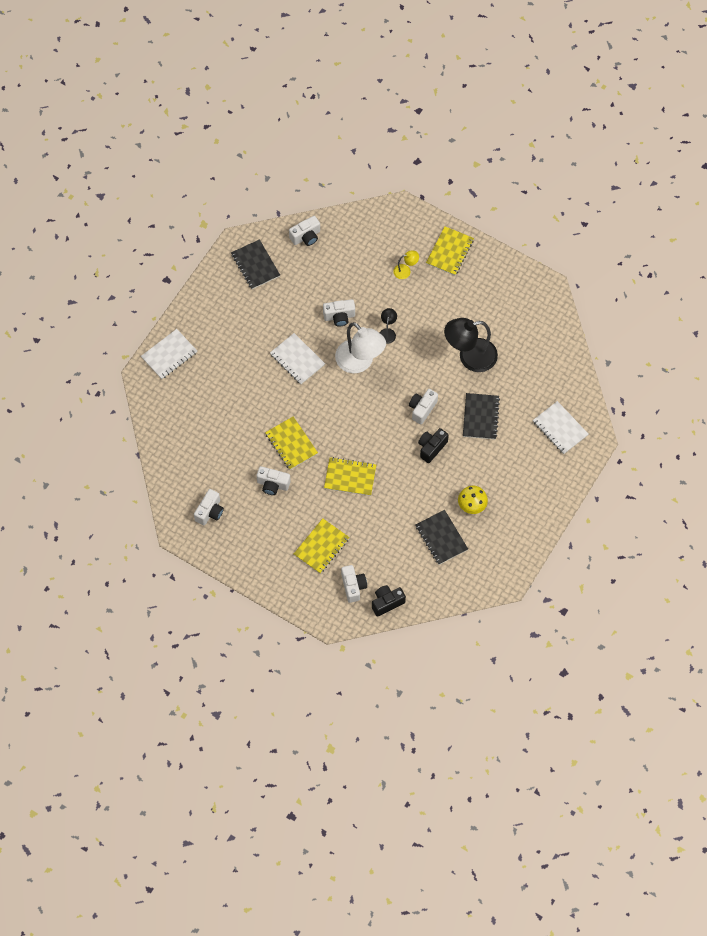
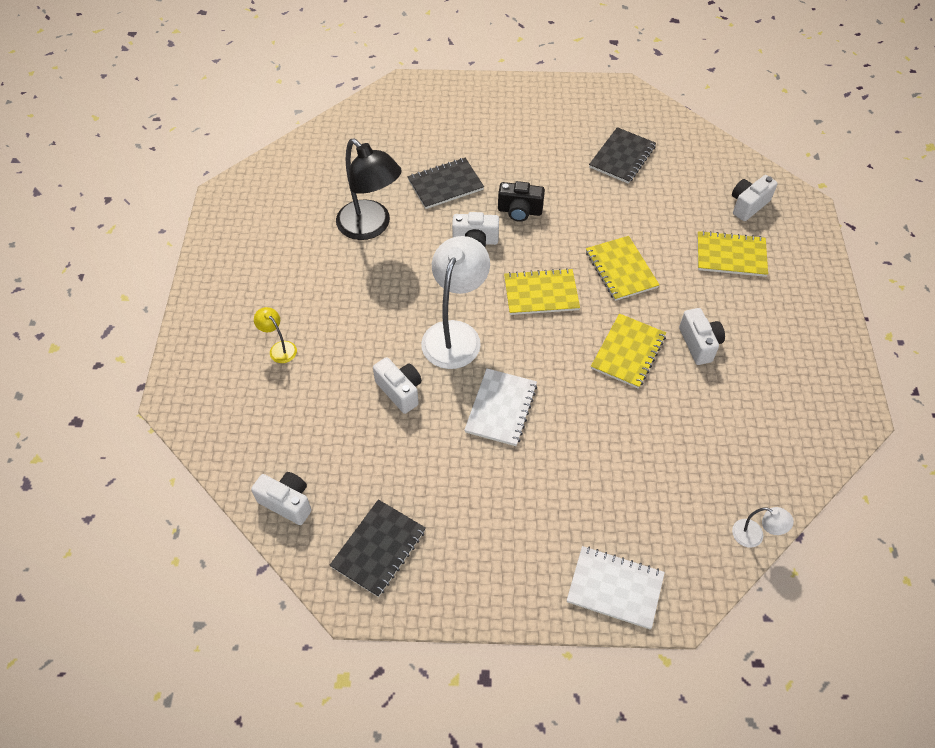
camera: 120 degrees left, 10 degrees down
white camera [194,489,224,526] -> none
black camera [372,585,406,617] -> none
black lamp [380,308,397,344] -> none
yellow notebook [426,226,474,276] -> yellow notebook moved to [504,268,580,315]
yellow mushroom [458,486,488,514] -> none
white notebook [533,401,588,454] -> none
none -> white lamp [732,507,794,548]

